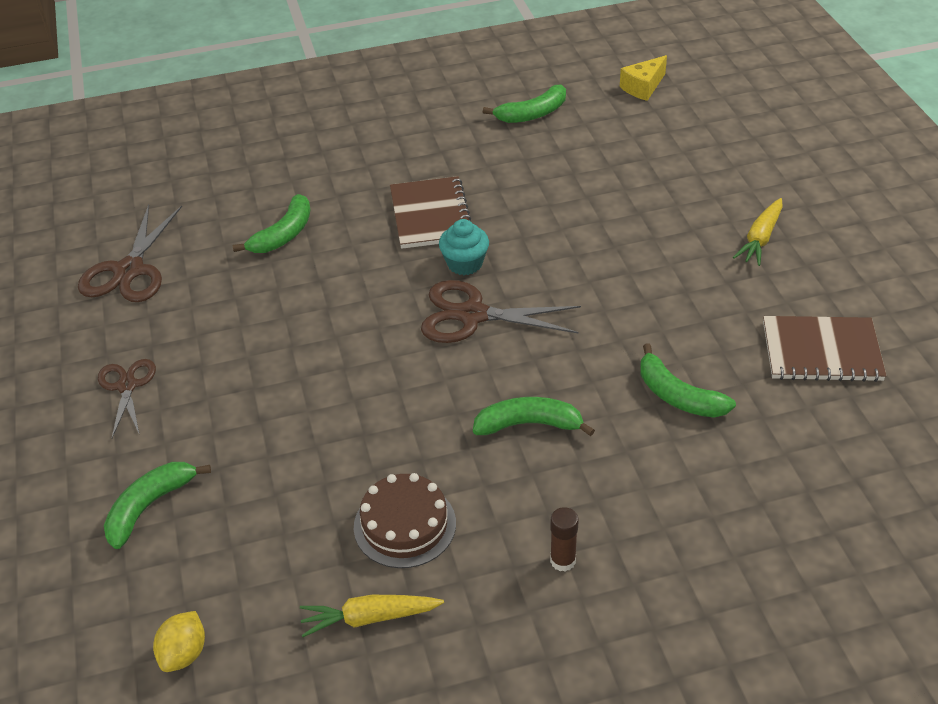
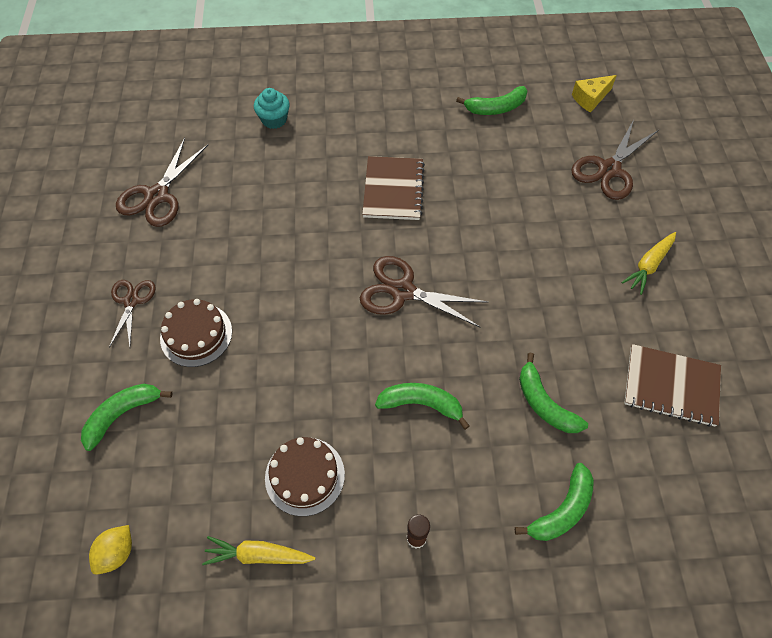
camera: 10 degrees right, 15 degrees up
green banana [233,194,311,253] -> green banana moved to [515,463,594,541]
turquoise cupcake [439,219,489,275] -> turquoise cupcake moved to [254,88,290,129]
none -> brown cake [160,299,232,367]
none -> brown scissors [571,120,658,200]

